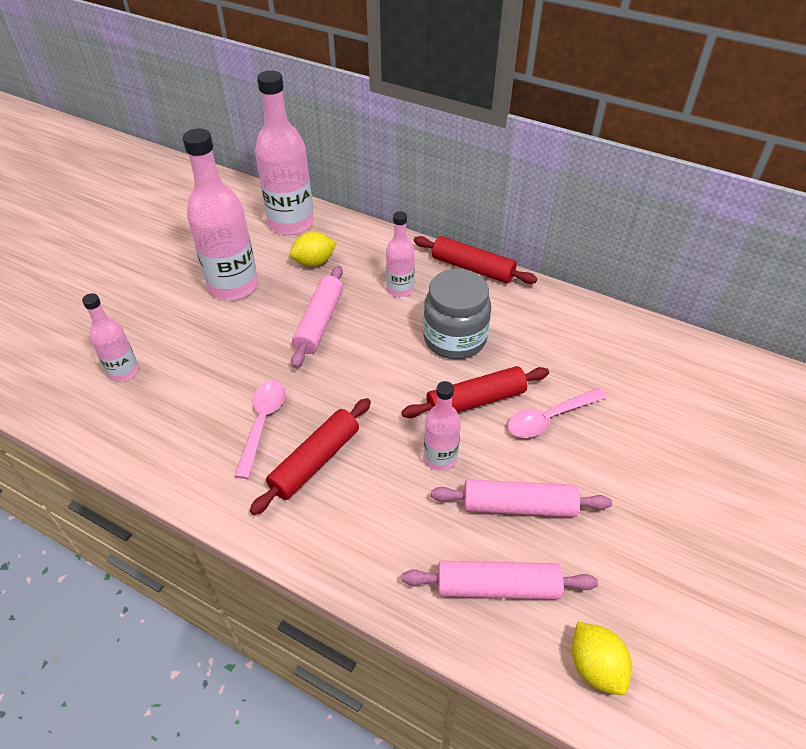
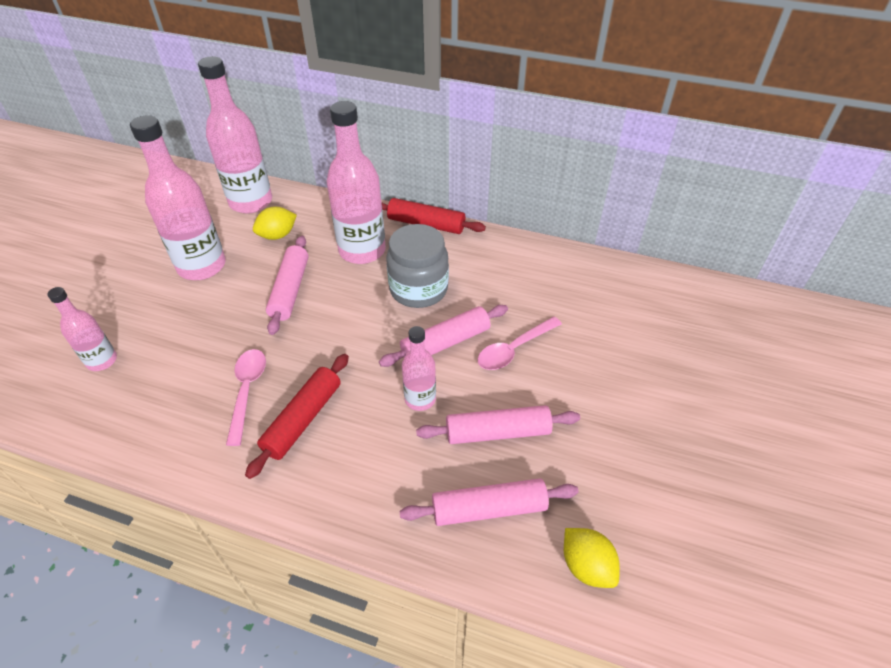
camera: 10 degrees left, 0 degrees up
pink bottle [386,211,415,297] -> pink bottle [327,101,386,264], size x1.85
red rolling pin [402,366,549,418] -> pink rolling pin [379,305,508,367]

